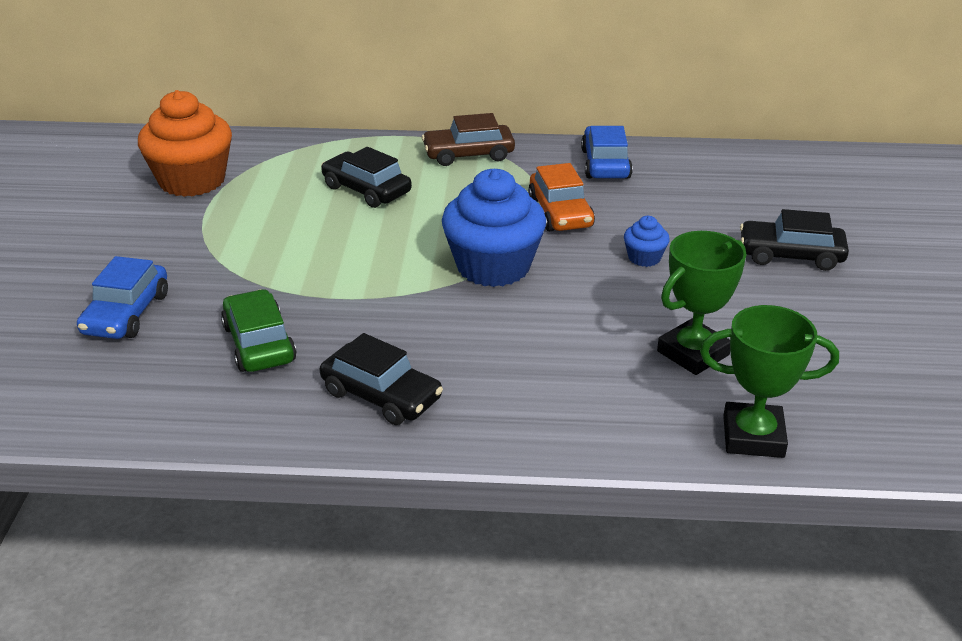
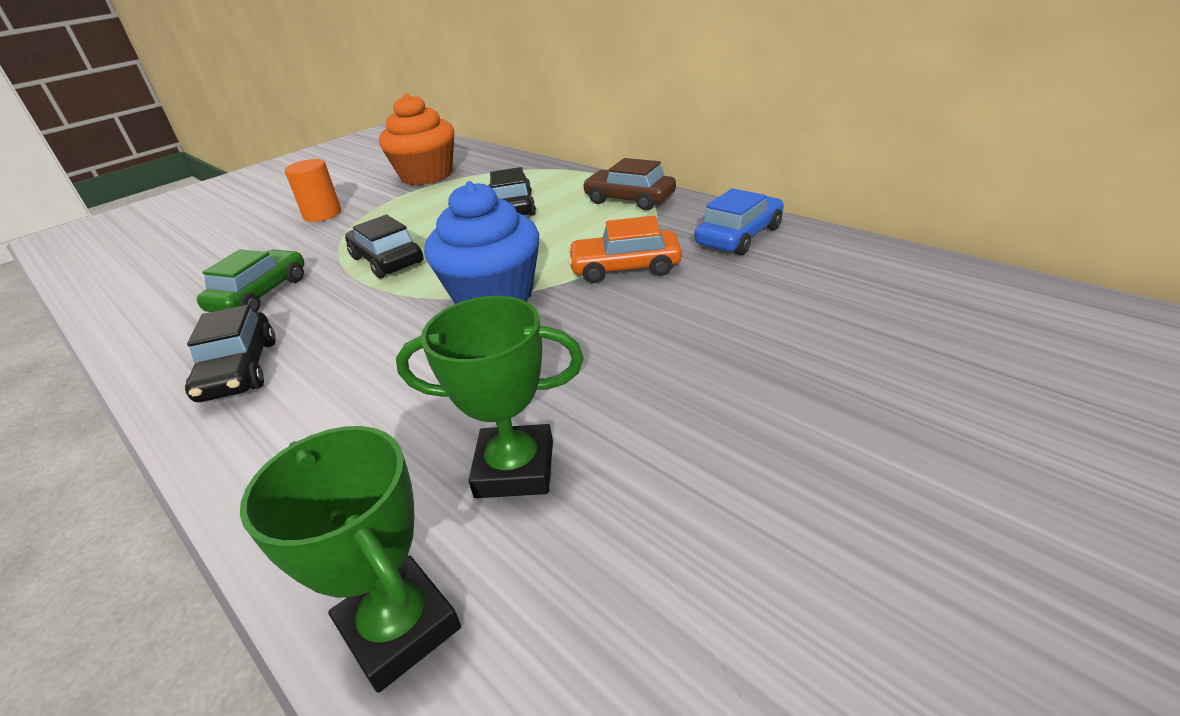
camera: 45 degrees right, 0 degrees up
blue car [77,256,168,339] -> none
orange car [528,163,595,231] -> orange car turned 60 degrees clockwise [568,216,682,283]
blue cupcake [624,216,670,267] -> none
black car [740,209,849,271] -> black car moved to [345,215,424,278]
none -> orange cylinder [285,159,341,222]

